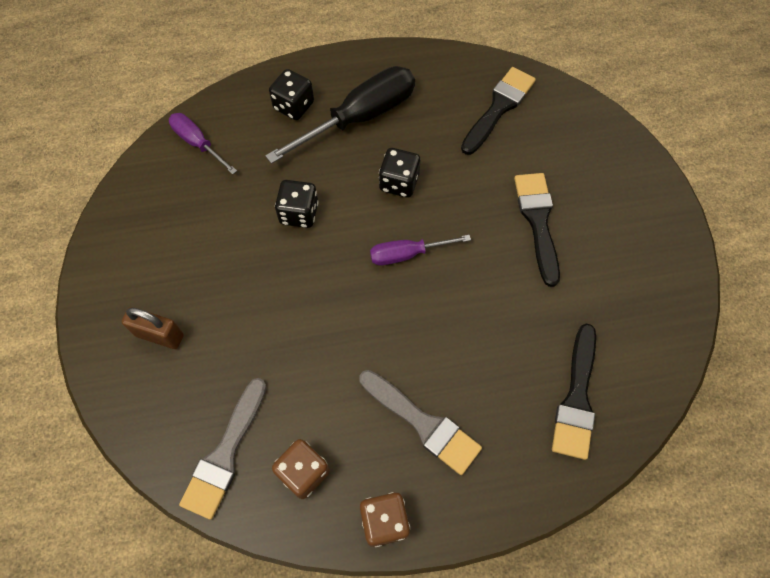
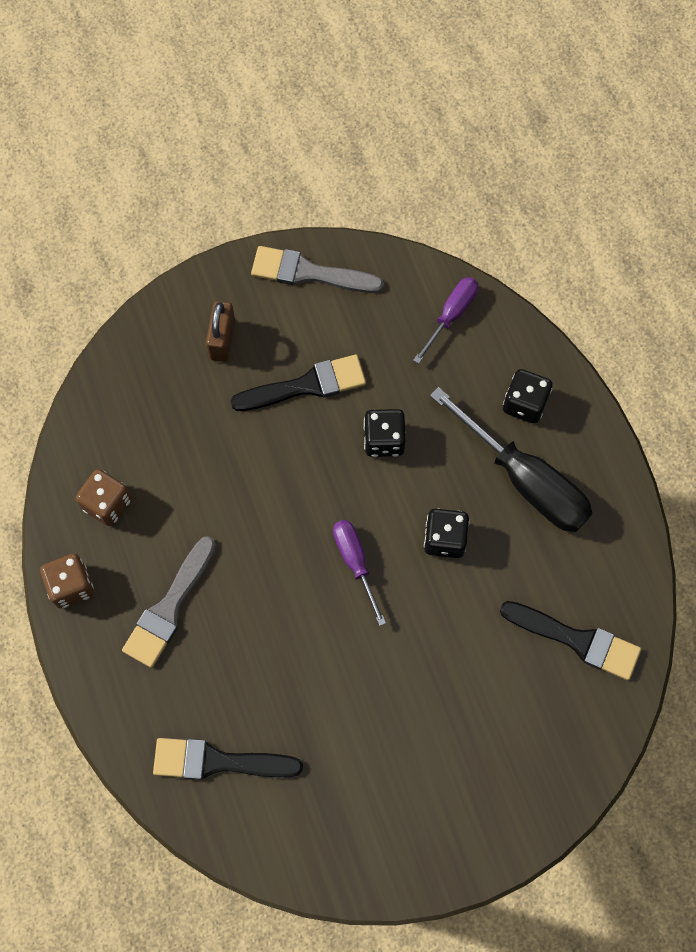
camera: 80 degrees right, 5 degrees up
grey brush [179,378,267,520] -> grey brush moved to [251,246,384,293]
black brush [514,173,560,287] -> black brush moved to [231,355,366,411]

